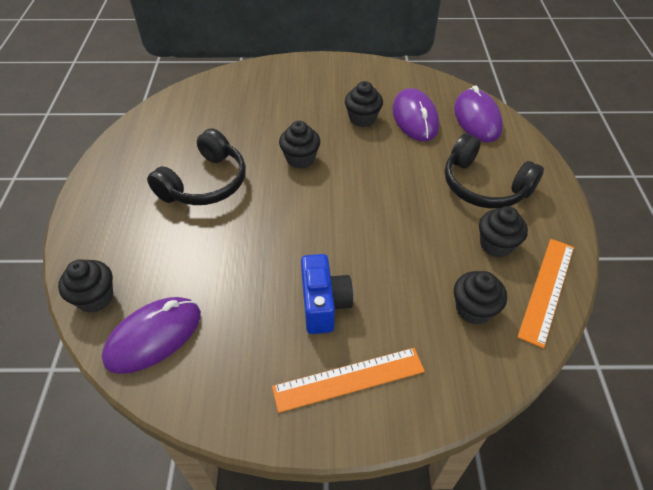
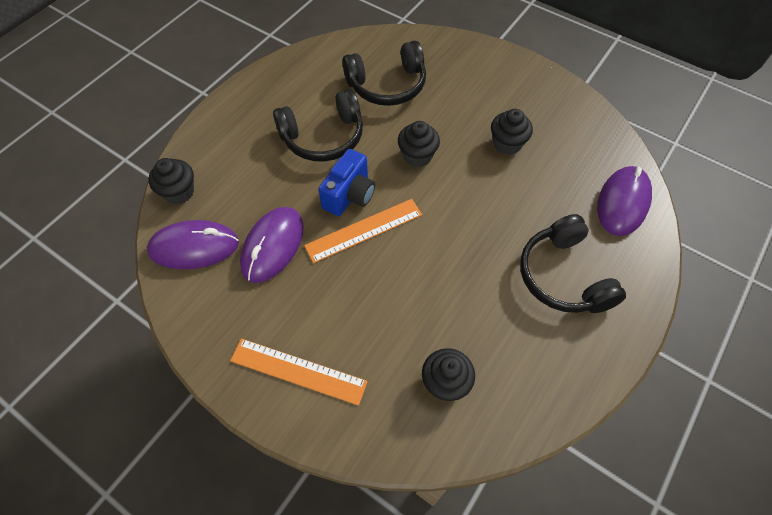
camera: 35 degrees right, 10 degrees up
blue camera [301,254,353,334] -> blue camera moved to [318,149,375,216]
purple mouse [392,88,439,141] -> purple mouse moved to [240,207,304,283]
black cupcake [479,206,528,258] -> none
orange ruler [518,239,574,348] -> orange ruler moved to [304,199,422,263]
none -> black headphones [342,41,426,106]

